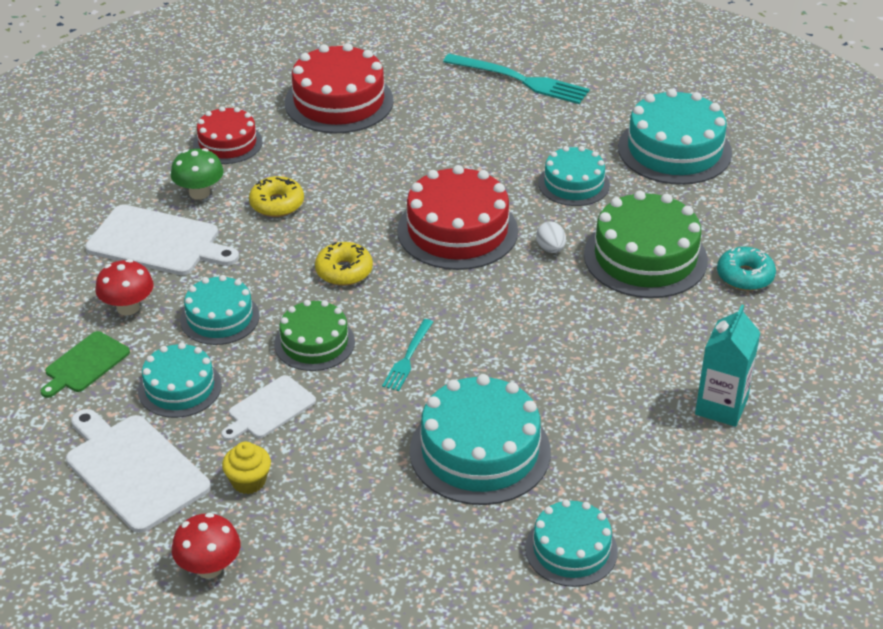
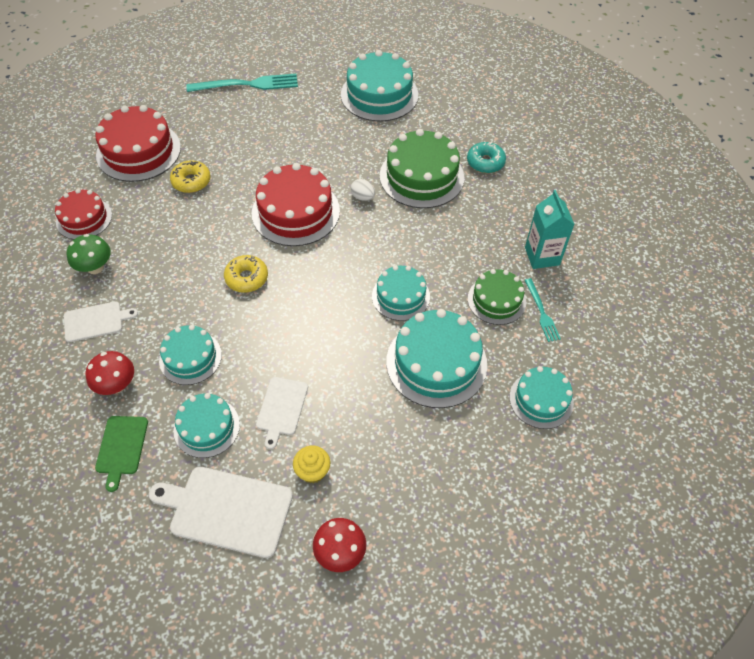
camera: 35 degrees left, 15 degrees up
white cutting board [85,204,239,275] -> white cutting board [64,301,138,342], size x0.59
yellow donut [249,176,304,217] -> yellow donut moved to [170,160,211,193]
green cake [274,300,355,371] -> green cake moved to [468,269,526,325]
turquoise fork [382,319,433,391] -> turquoise fork moved to [524,278,561,342]
turquoise cake [538,146,610,206] -> turquoise cake moved to [372,265,430,321]

